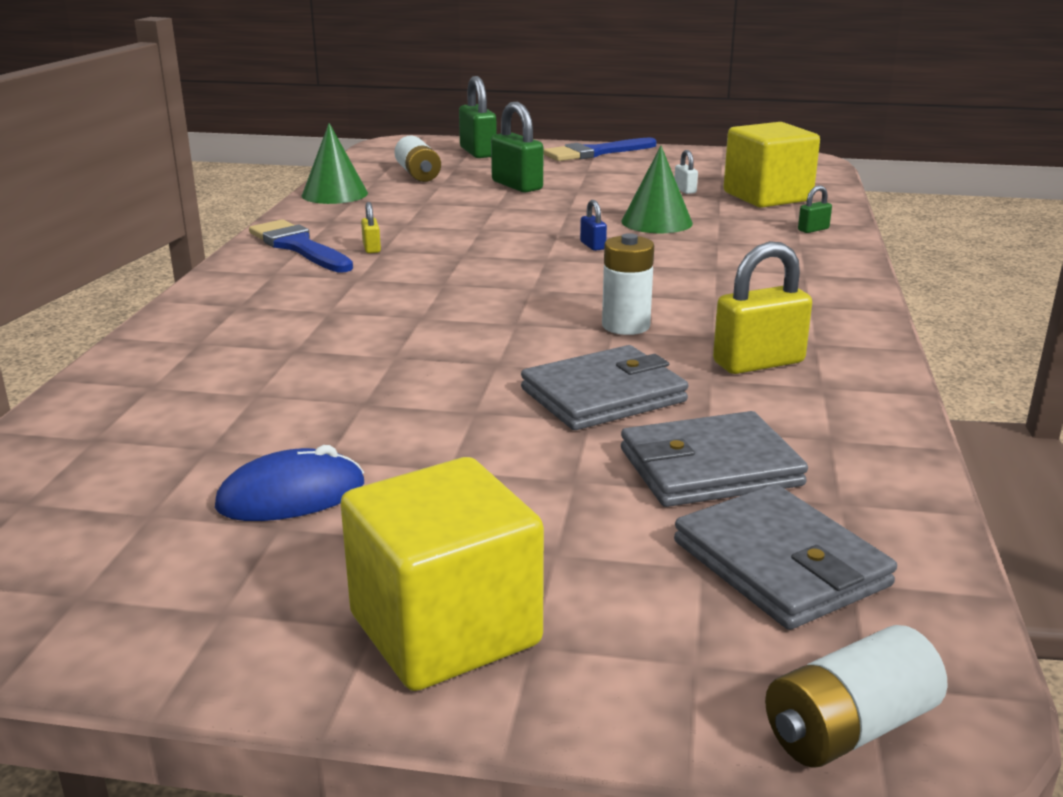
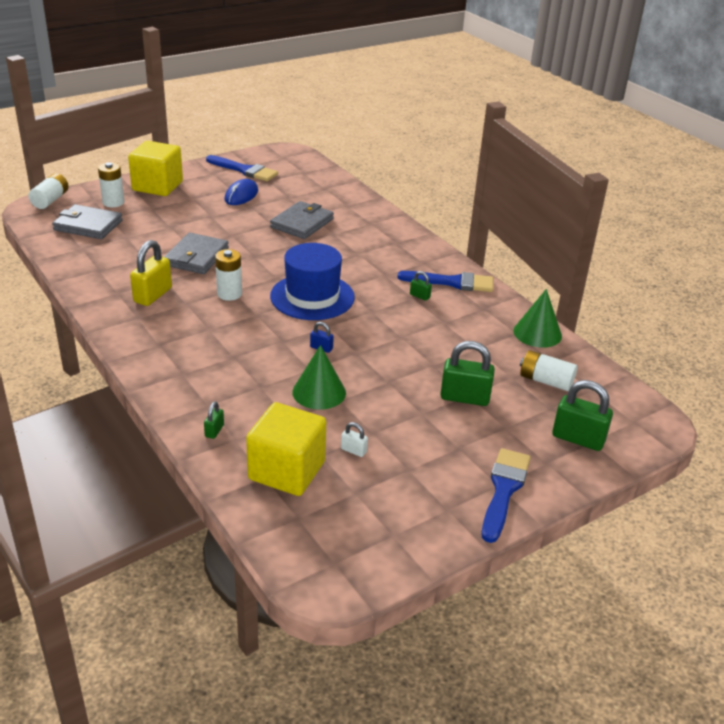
camera: 135 degrees right, 10 degrees up
yellow padlock [361,202,381,253] -> green padlock [410,271,432,301]
grey wallet [621,411,808,507] -> grey wallet moved to [270,201,334,239]
none -> white battery [98,162,124,207]
none -> blue brush [206,155,278,181]
none -> blue hat [270,243,355,320]

